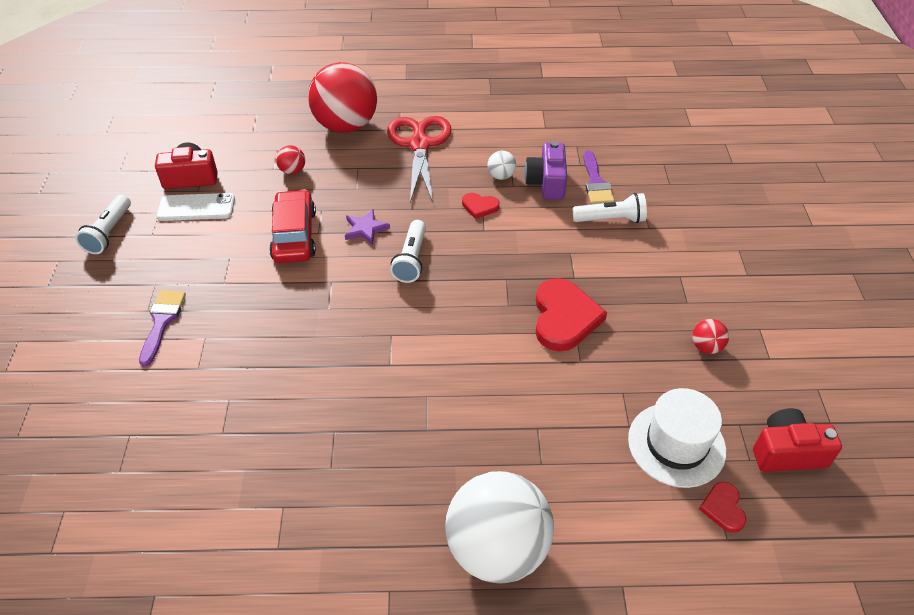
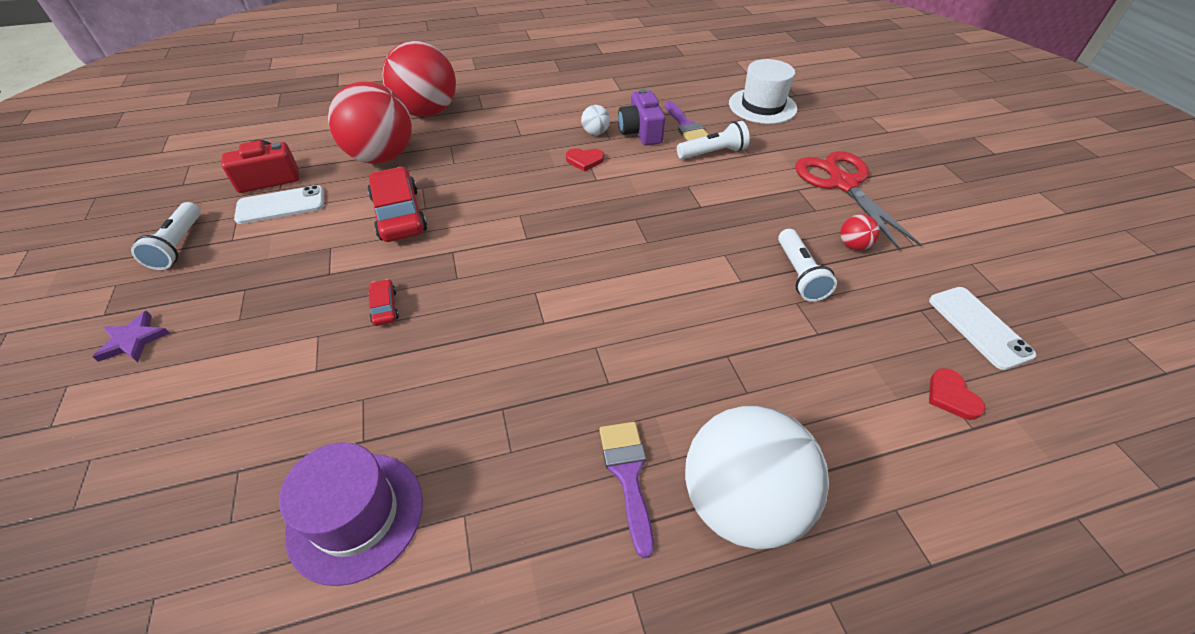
camera: 15 degrees left, 0 degrees up
purple brush [139,290,186,367] -> purple brush moved to [599,422,654,558]
red ball [276,145,305,175] -> red ball [328,81,412,164], size x2.48
purple star [345,209,390,245] -> purple star moved to [93,311,170,362]
red scissors [387,116,452,202] -> red scissors moved to [795,151,922,250]
white flashlight [390,220,426,283] -> white flashlight moved to [778,229,837,302]
red heart [535,278,607,351] -> none
white hat [628,388,726,488] -> white hat moved to [729,59,797,124]
red camera [753,408,842,472] -> white phone [929,287,1036,370]
none -> purple hat [279,442,423,586]
none -> red car [368,279,399,326]

